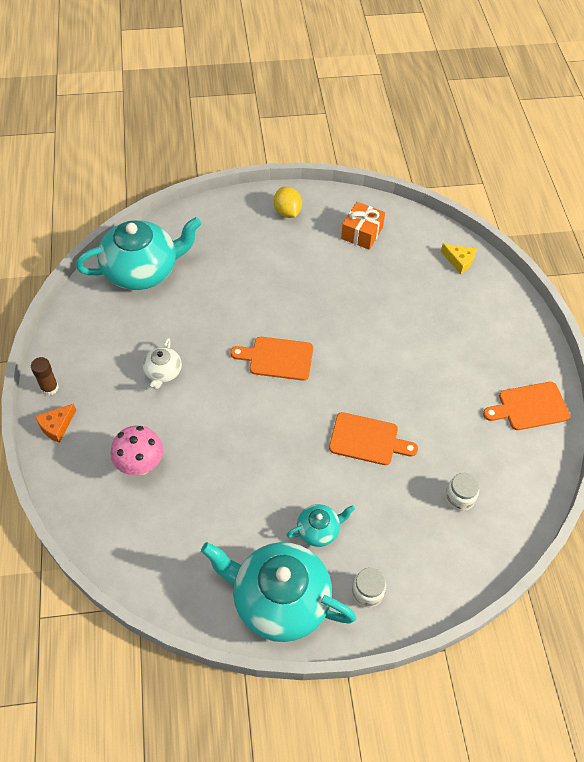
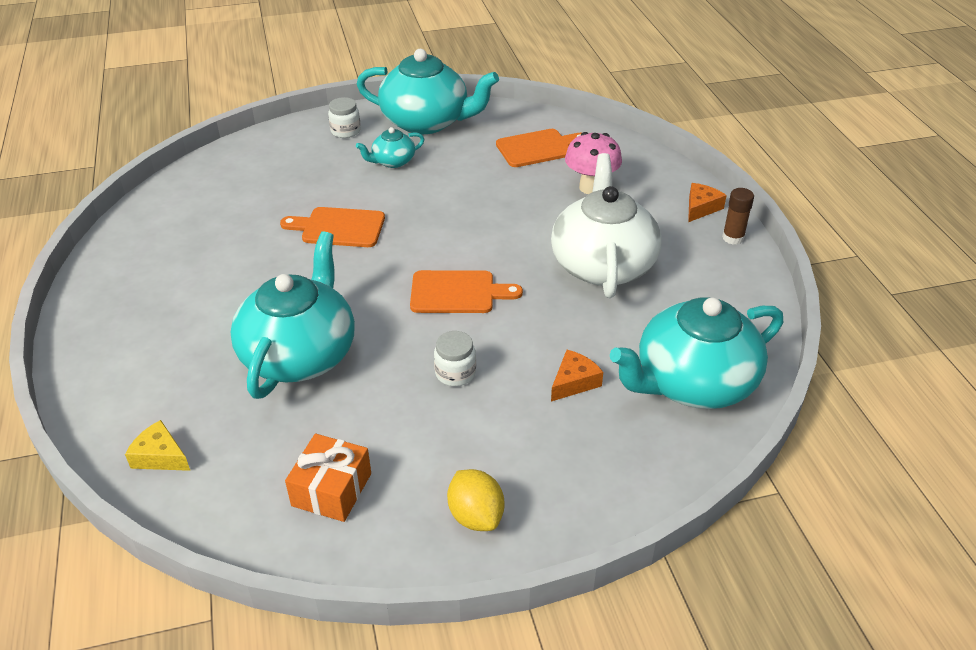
camera: 175 degrees right, 15 degrees down
white teapot [143,338,182,389] -> white teapot [551,153,661,298], size x2.14
white jar [445,473,479,511] -> white jar moved to [434,331,476,386]
orange cutting board [483,382,570,430] -> orange cutting board moved to [496,129,581,167]
none -> turquoise teapot [230,231,355,399]
none -> orange cheese [551,350,603,401]

